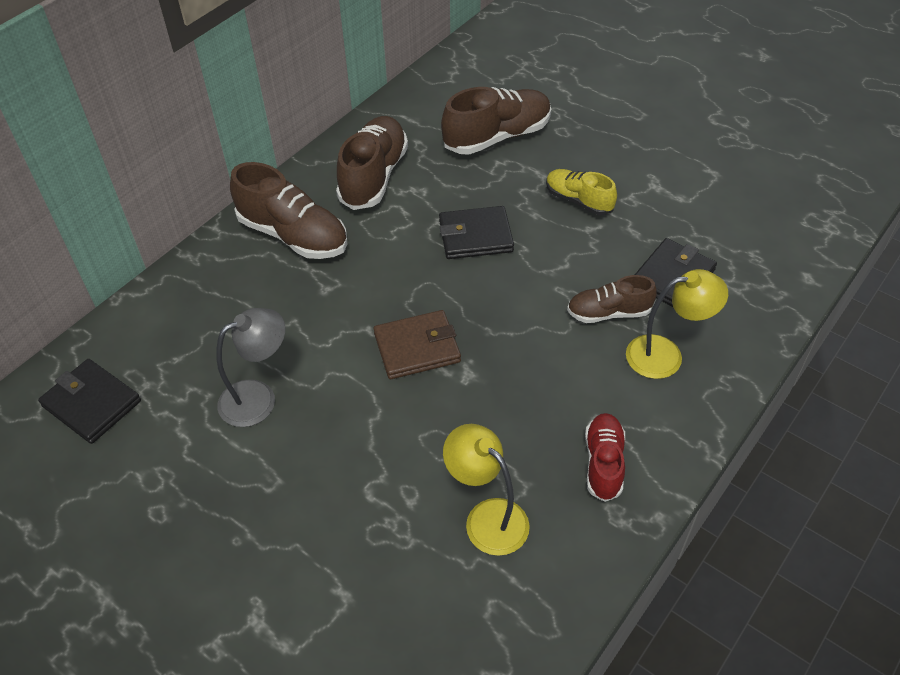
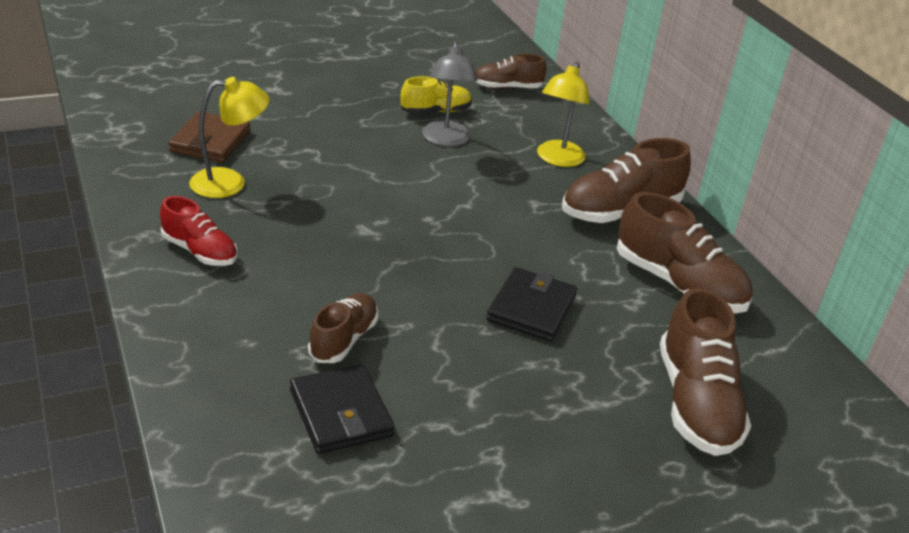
camera: 115 degrees right, 15 degrees down
black wallet [38,359,141,444] -> brown shoe [475,54,546,89]
brown wallet [374,310,461,379] -> brown wallet moved to [168,111,250,163]
yellow shoe [546,169,617,215] -> yellow shoe moved to [401,76,472,114]
yellow lamp [626,269,728,379] -> yellow lamp moved to [537,61,590,167]

